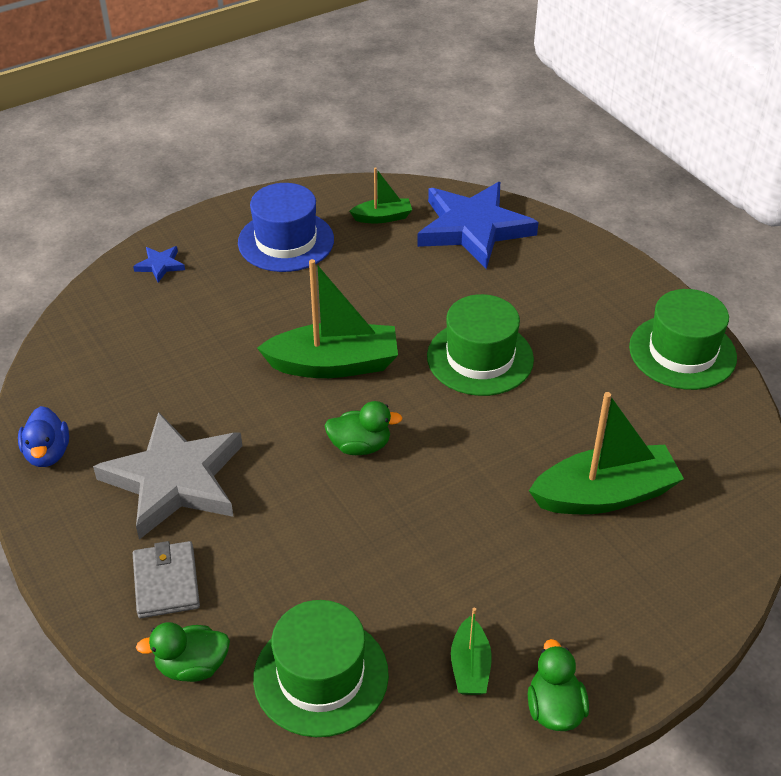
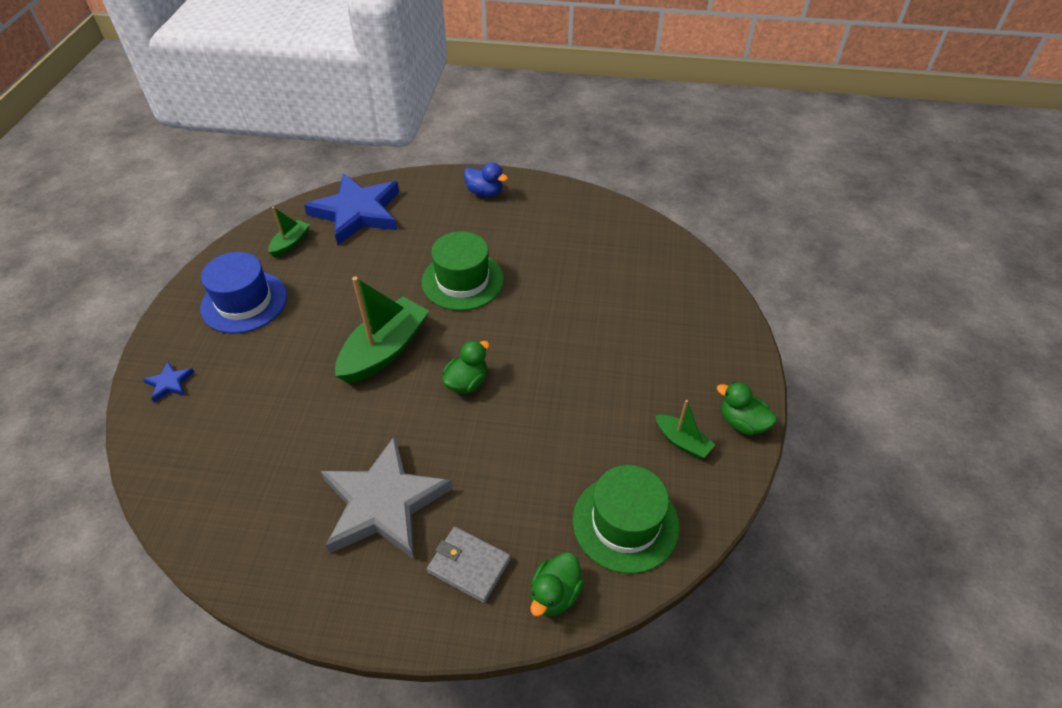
camera: 50 degrees left, 5 degrees up
blue duck [18,406,69,467] -> blue duck moved to [464,162,508,197]
green boat [529,392,684,514] -> none
green hat [629,289,737,390] -> none

